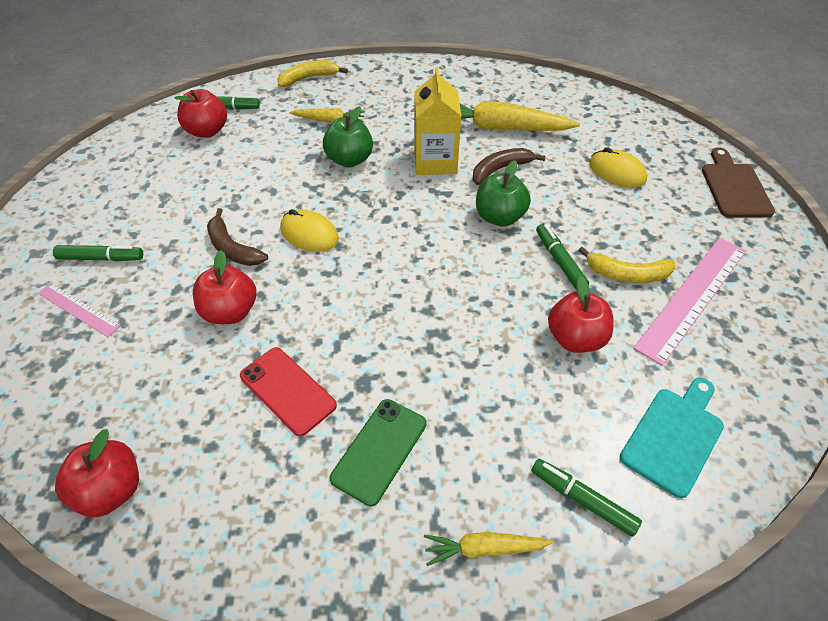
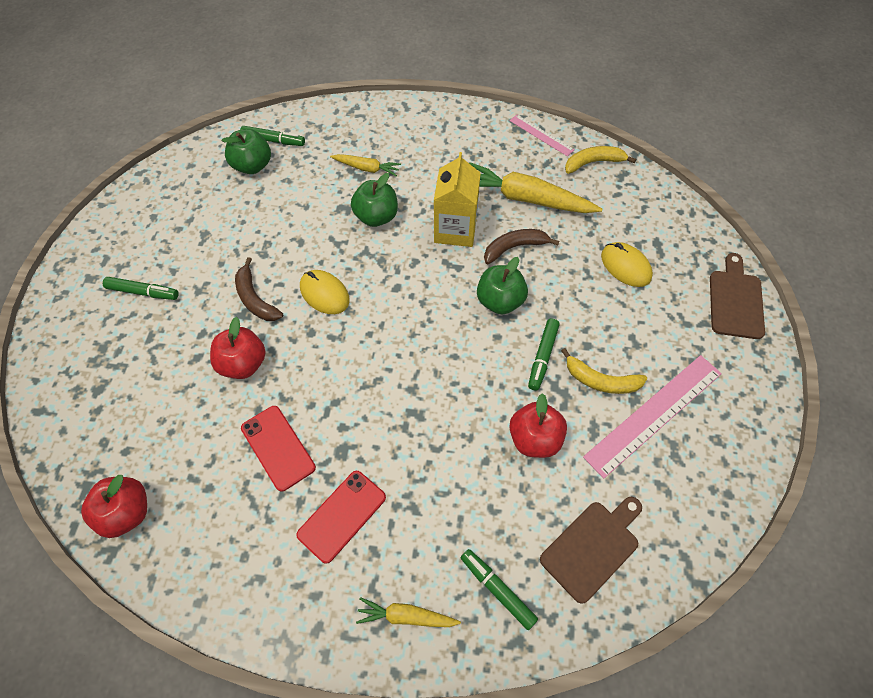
camera: 10 degrees right, 10 degrees up
pink ruler [38,283,121,337] -> pink ruler moved to [510,114,575,157]
red apple [175,89,227,138] -> green apple [222,129,271,174]
yellow banana [277,60,348,87] -> yellow banana moved to [565,146,636,174]
green phone [330,399,427,506] -> red phone [296,471,386,564]
green marker [536,223,589,290] -> green marker turned 150 degrees counterclockwise [528,319,560,391]
turquoise cutting board [620,378,724,498] -> brown cutting board [540,497,642,604]

